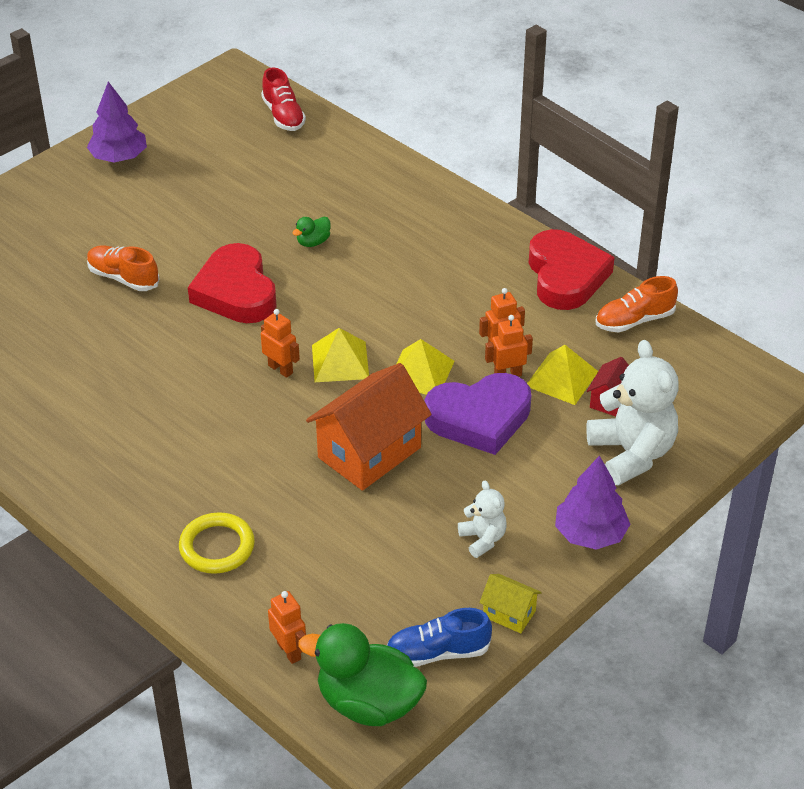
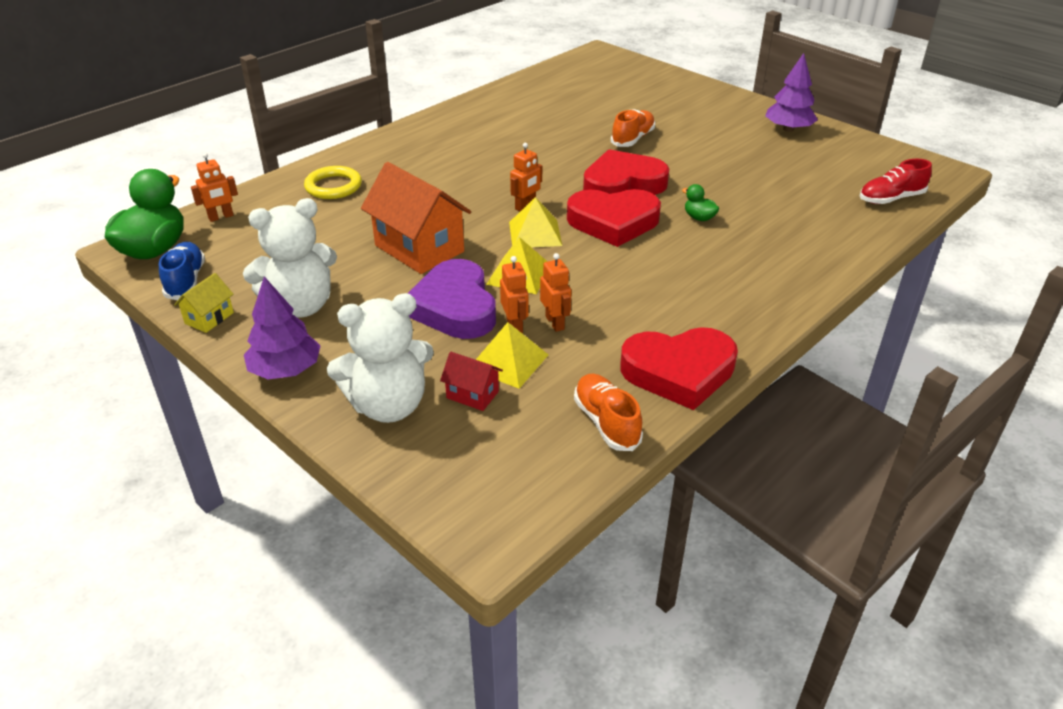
camera: 90 degrees right, 5 degrees down
white teddy bear [458,481,507,558] -> white teddy bear [243,198,337,318], size x1.94
none -> red heart [567,189,661,247]

